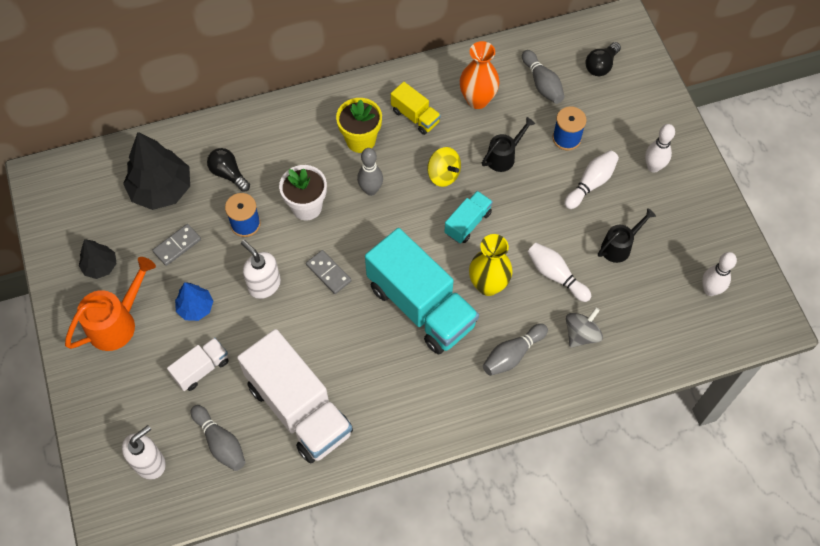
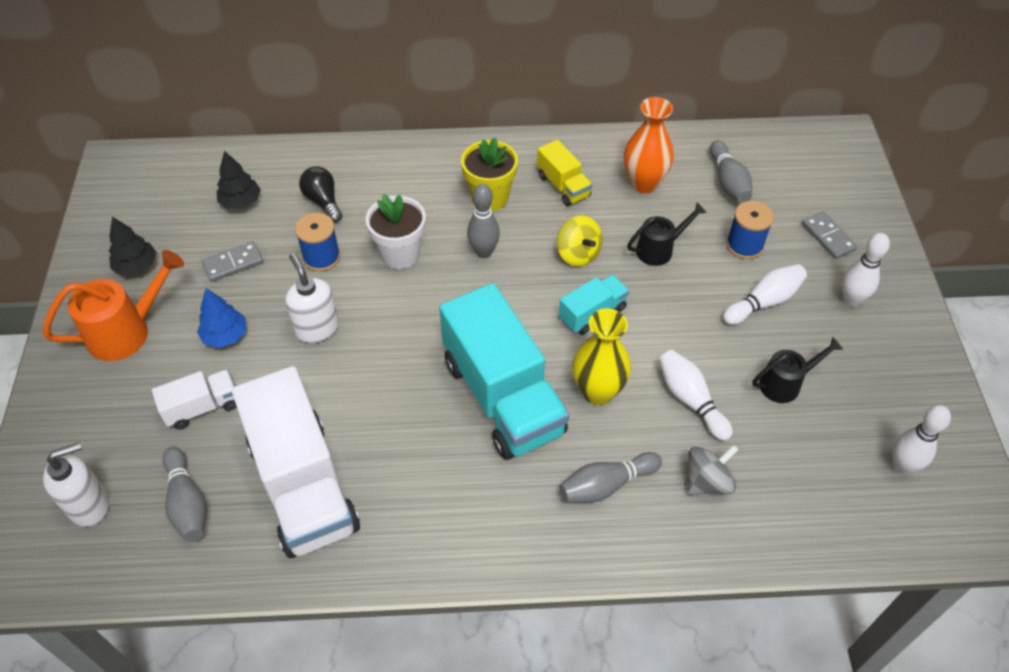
camera: 15 degrees right, 10 degrees down
black tree [123,132,190,210] -> black tree [217,151,261,209], size x0.55
grey domino [306,250,352,294] -> grey domino moved to [802,211,857,259]
black light bulb [586,42,621,76] -> none

